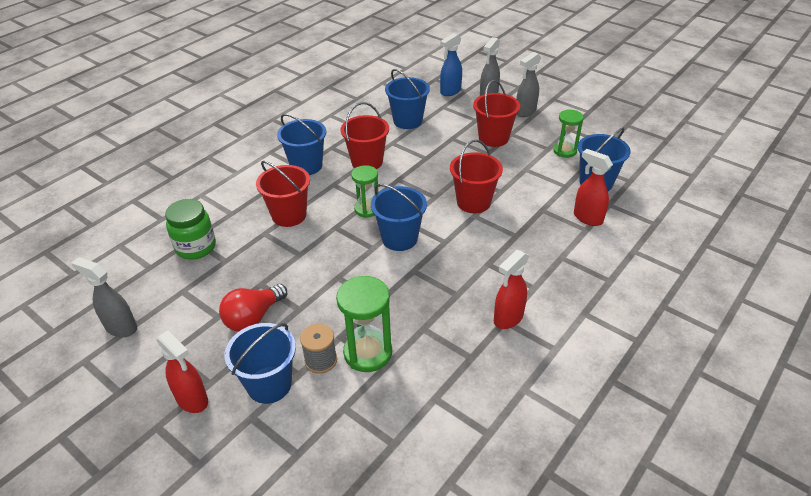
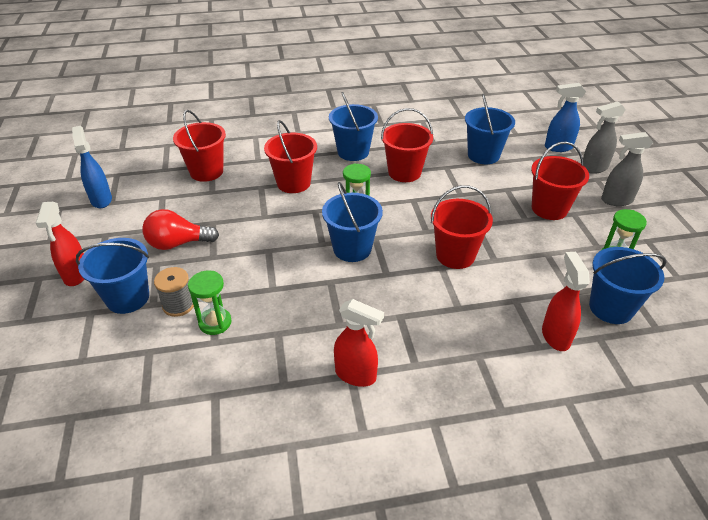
camera: 40 degrees right, 0 degrees up
grey spray bottle [71,257,137,337] -> blue spray bottle [72,126,112,208]
green jar [165,199,216,260] -> red bucket [173,110,226,182]
green hourglass [336,276,392,372] -> green hourglass [188,271,232,335], size x0.66
red spray bottle [494,250,529,329] -> red spray bottle turned 150 degrees counterclockwise [334,299,384,387]

